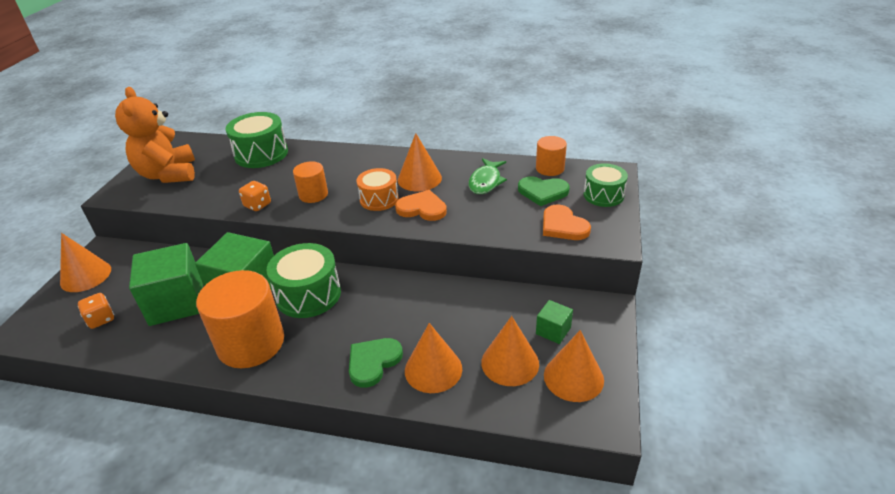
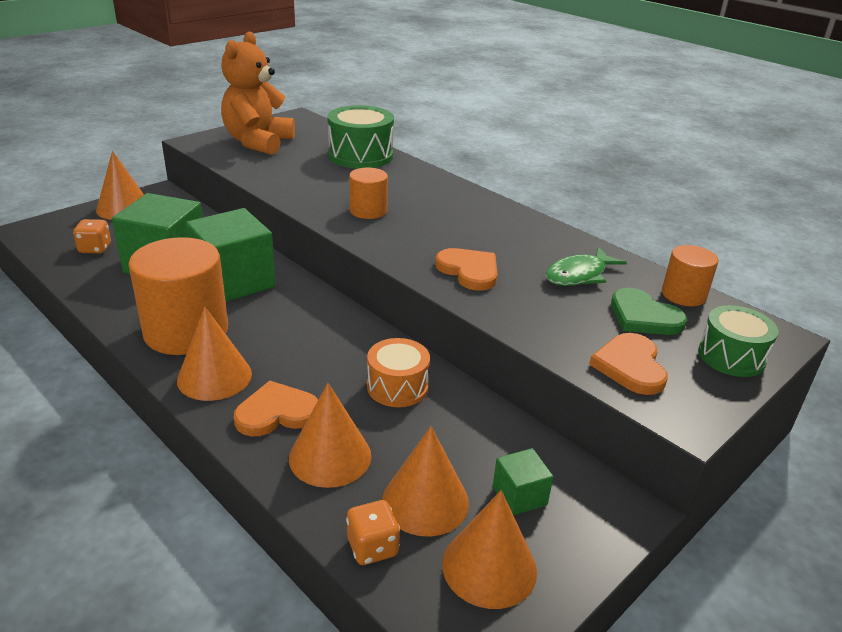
camera: 30 degrees right, 5 degrees down
orange dice [239,181,271,211] -> orange dice moved to [346,500,400,565]
green drum [266,243,341,318] -> none
green heart [349,338,403,388] -> orange heart [234,381,318,436]
orange drum [357,168,399,211] -> orange drum moved to [367,338,430,407]
orange cone [398,133,442,191] -> orange cone moved to [177,306,252,401]

